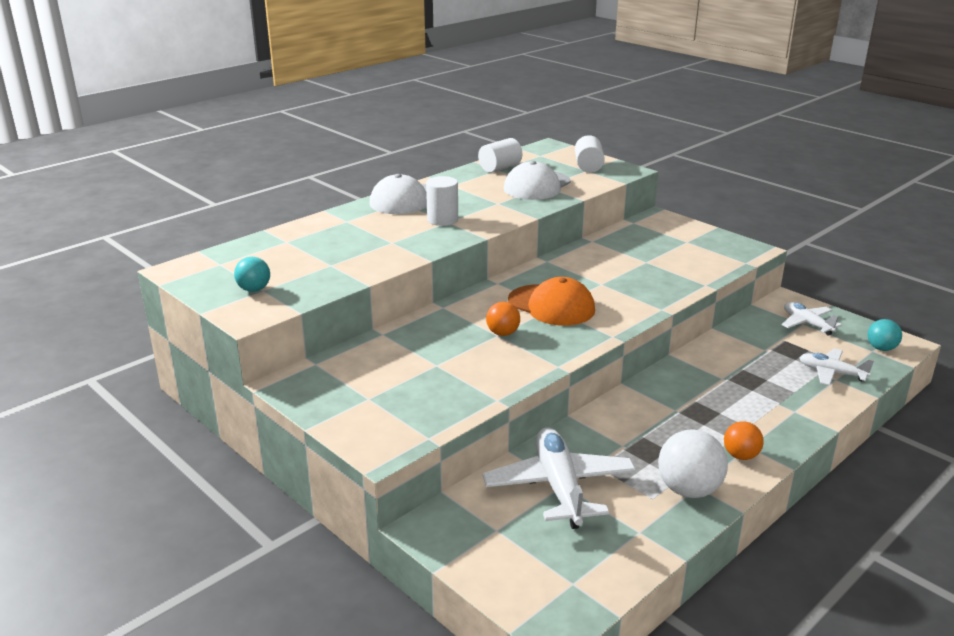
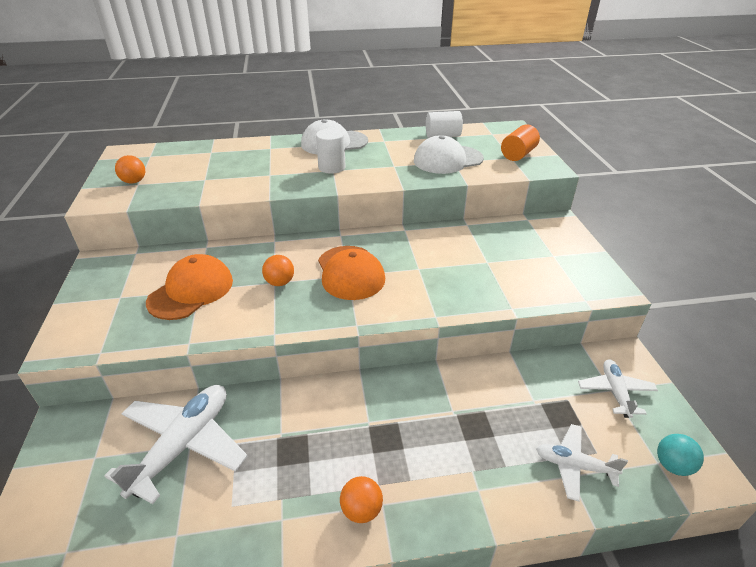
camera: 35 degrees right, 10 degrees up
turquoise ball [234,257,270,292] -> orange ball [115,155,145,184]
white cylinder [575,135,605,173] -> orange cylinder [501,125,540,161]
white ball [658,429,728,498] -> none
white plane [799,348,874,386] -> white plane turned 45 degrees counterclockwise [536,424,628,502]
none -> orange cap [146,254,233,320]

